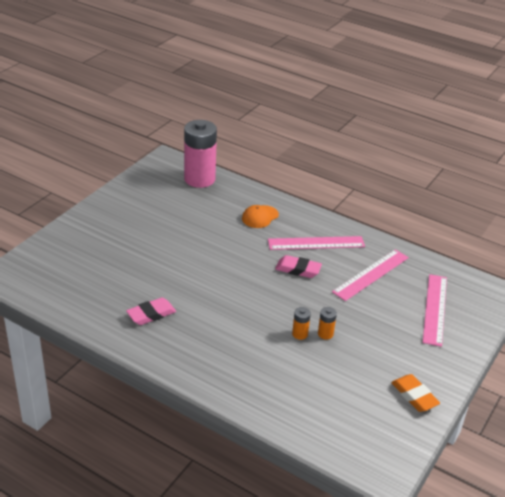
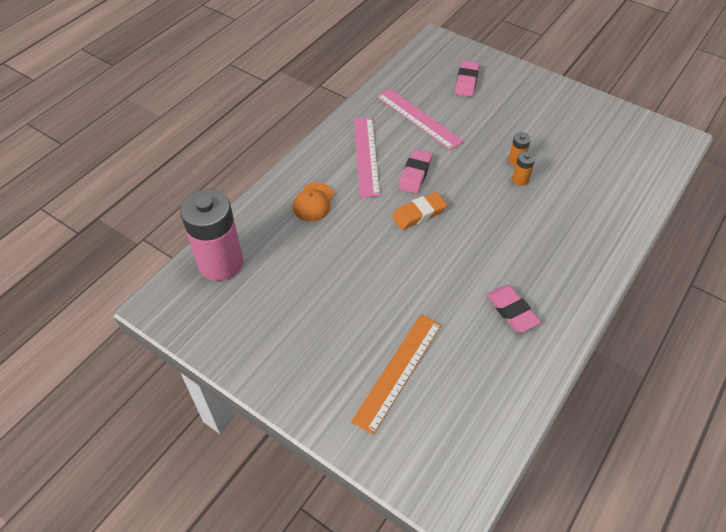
camera: 85 degrees left, 15 degrees up
orange cap [242,205,279,228] -> orange cap turned 60 degrees clockwise [293,183,334,221]
orange eraser [391,374,440,412] -> orange eraser moved to [392,192,447,230]
pink ruler [423,274,447,347] -> pink eraser [455,61,479,97]
none -> orange ruler [351,314,442,435]

